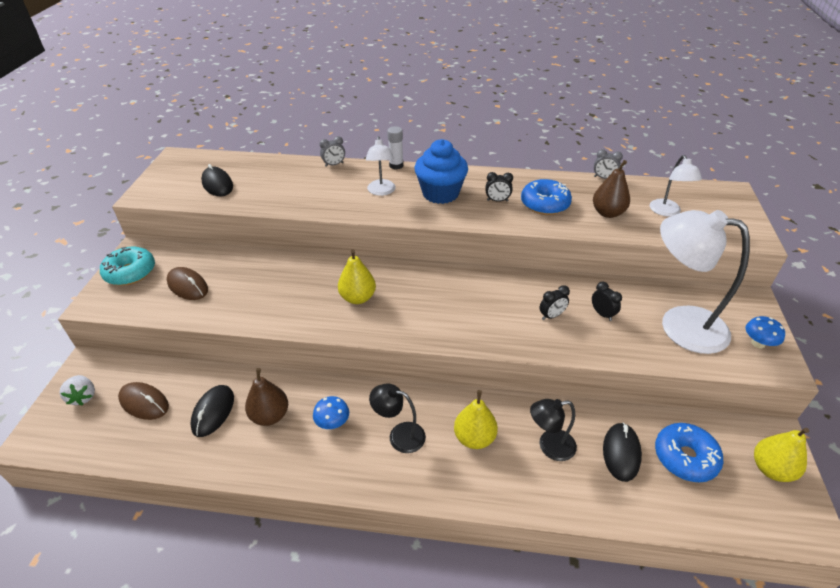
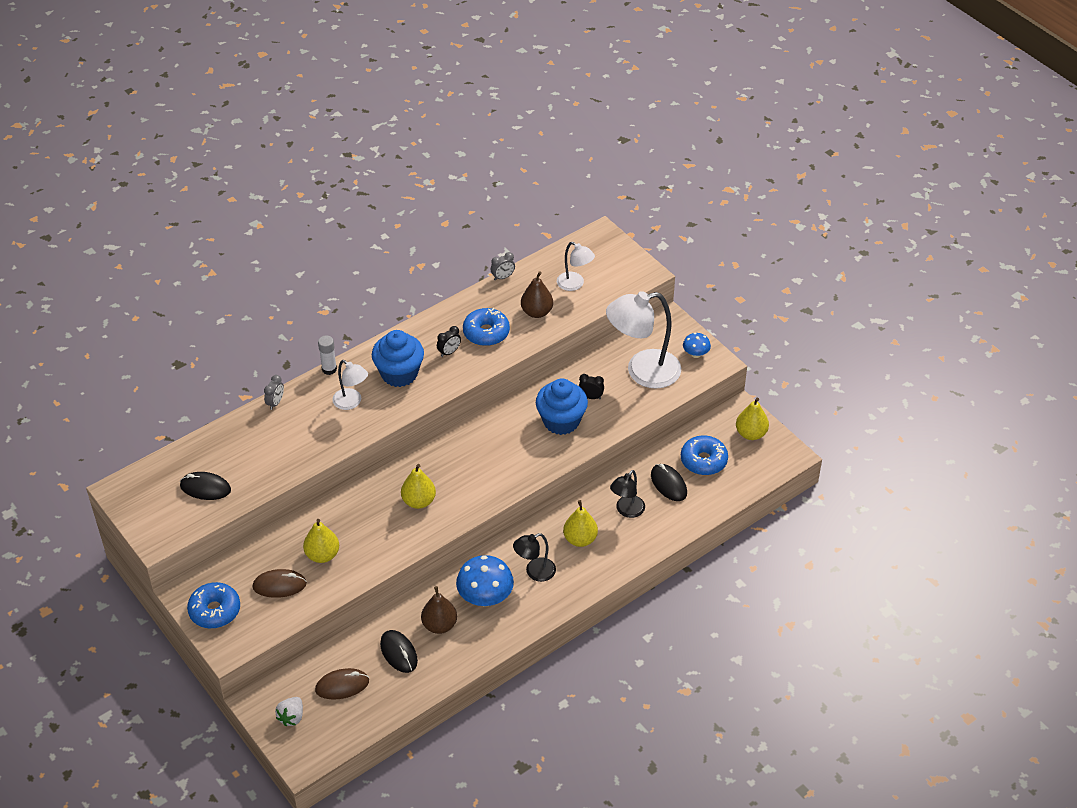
camera: 45 degrees left, 5 degrees up
white strawberry [60,375,95,406] -> white strawberry turned 90 degrees clockwise [275,697,303,726]
turquoise donut [100,246,155,286] -> blue donut [187,582,240,628]
blue mushroom [313,396,349,429] -> blue mushroom [456,555,514,606], size x1.87
black clock [540,285,570,320] -> blue cupcake [536,378,588,435]
none -> yellow pear [303,519,339,563]

